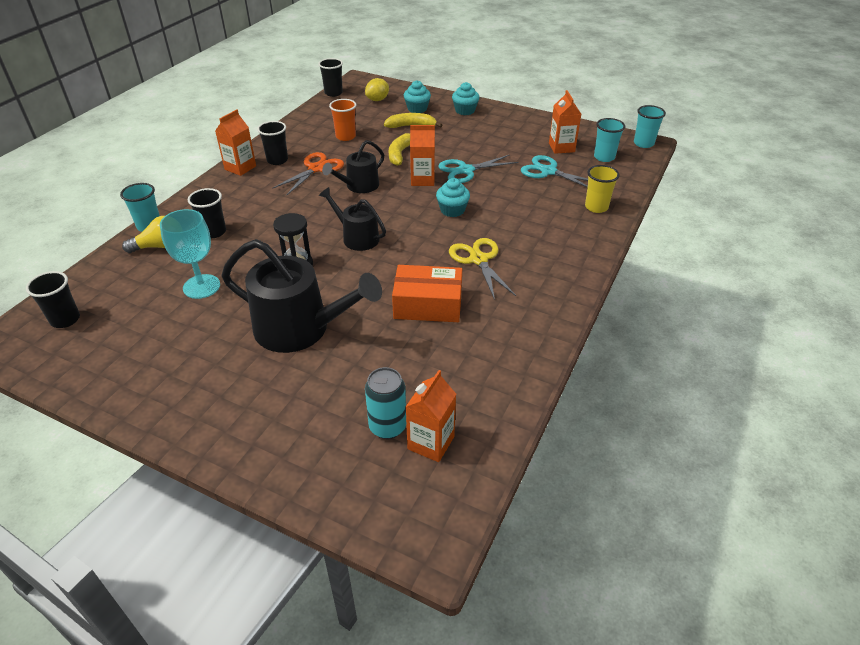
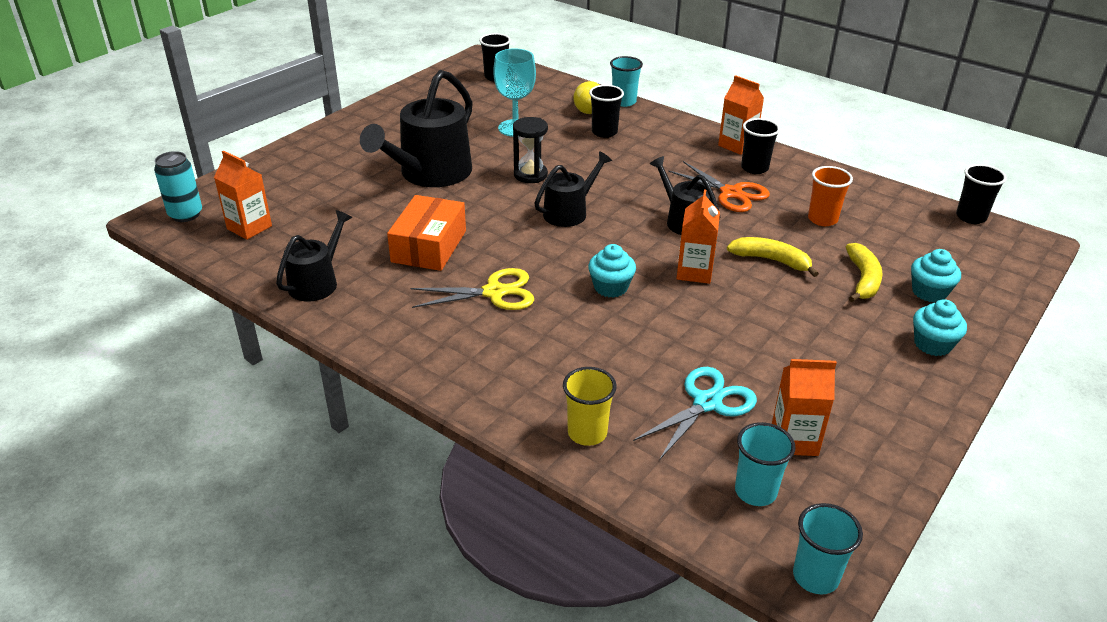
camera: 100 degrees right, 5 degrees down
yellow lemon [365,78,389,101] -> none
turquoise can [365,367,406,439] -> turquoise can moved to [154,151,202,222]
turquoise scissors [438,155,518,183] -> none
none -> black watering can [276,210,352,302]

